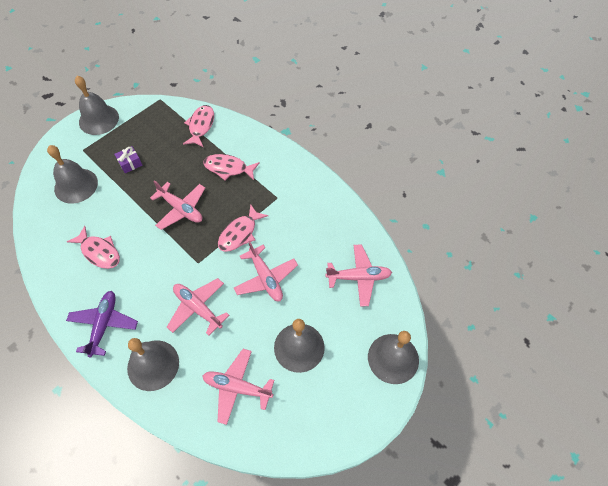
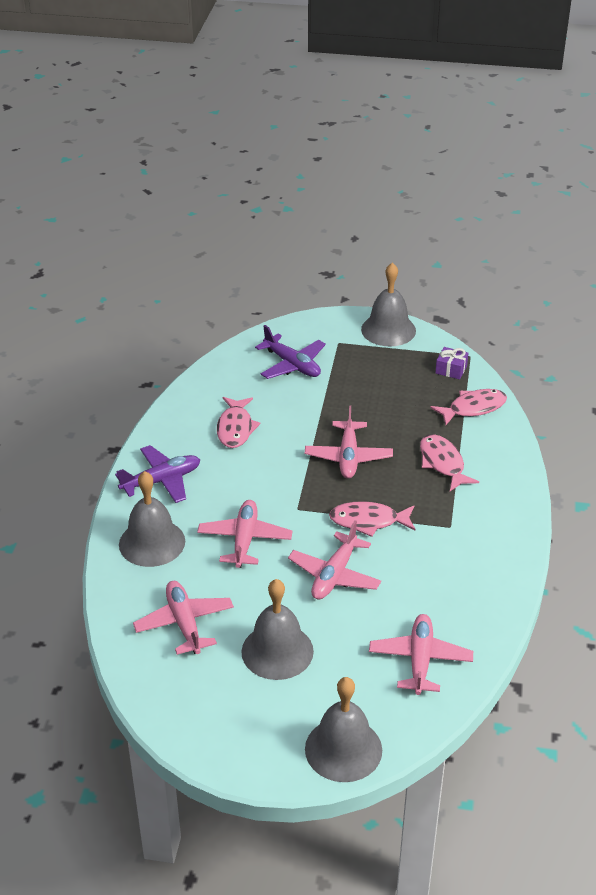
camera: 55 degrees right, 20 degrees down
grey bell [47,145,98,204] -> purple plane [255,325,326,379]
purple gift [114,146,142,173] -> purple gift moved to [435,347,468,379]
pink plane [325,244,392,307] -> pink plane turned 135 degrees counterclockwise [369,614,473,695]

